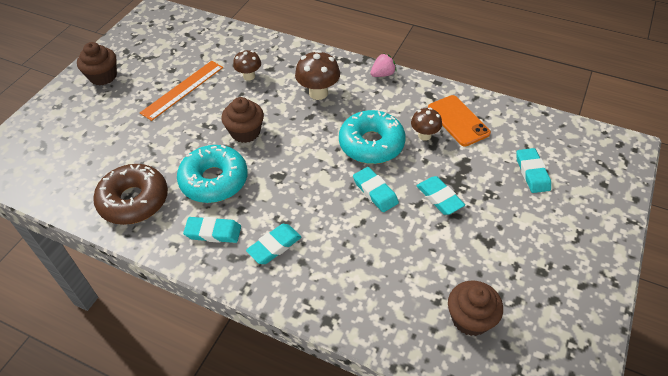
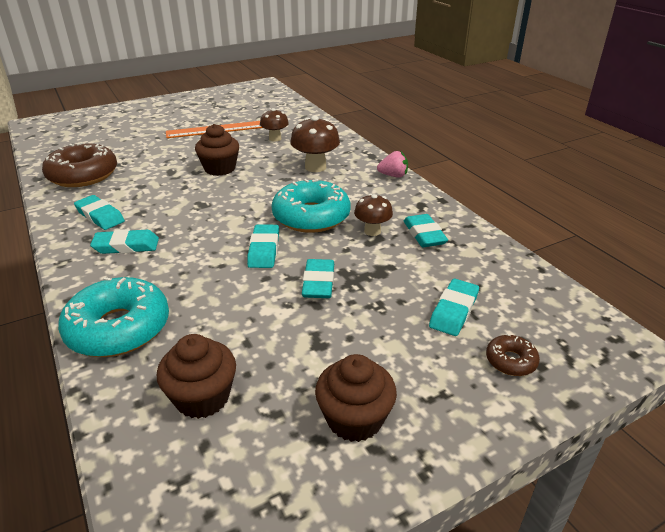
camera: 35 degrees right, 15 degrees down
brown cupcake [77,42,117,86] -> brown cupcake moved to [315,354,397,442]
turquoise donut [177,145,248,203] -> turquoise donut moved to [58,277,169,357]
orange phone [428,95,491,146] -> turquoise eraser [404,214,448,247]
none -> brown donut [486,334,540,376]

